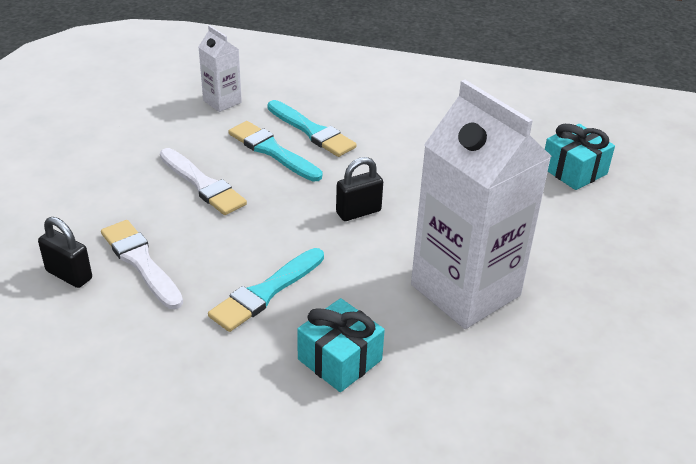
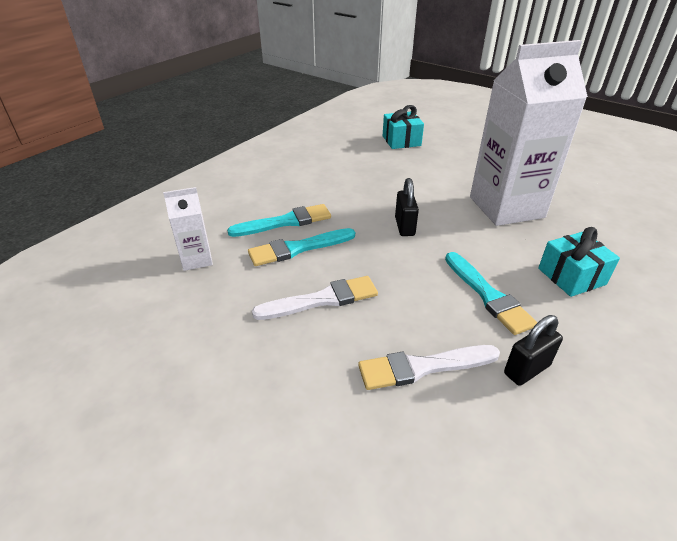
camera: 65 degrees left, 0 degrees up
black padlock [38,217,92,288] -> black padlock moved to [504,315,563,386]

